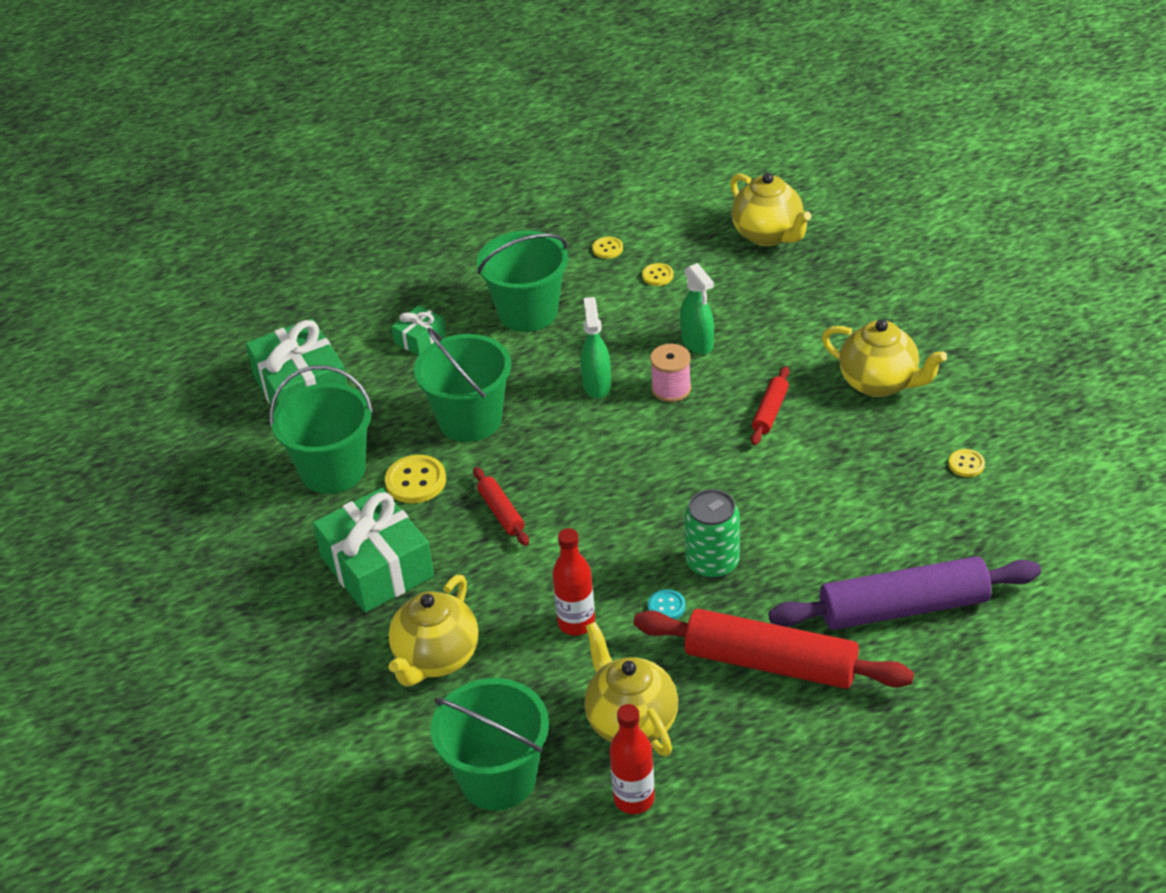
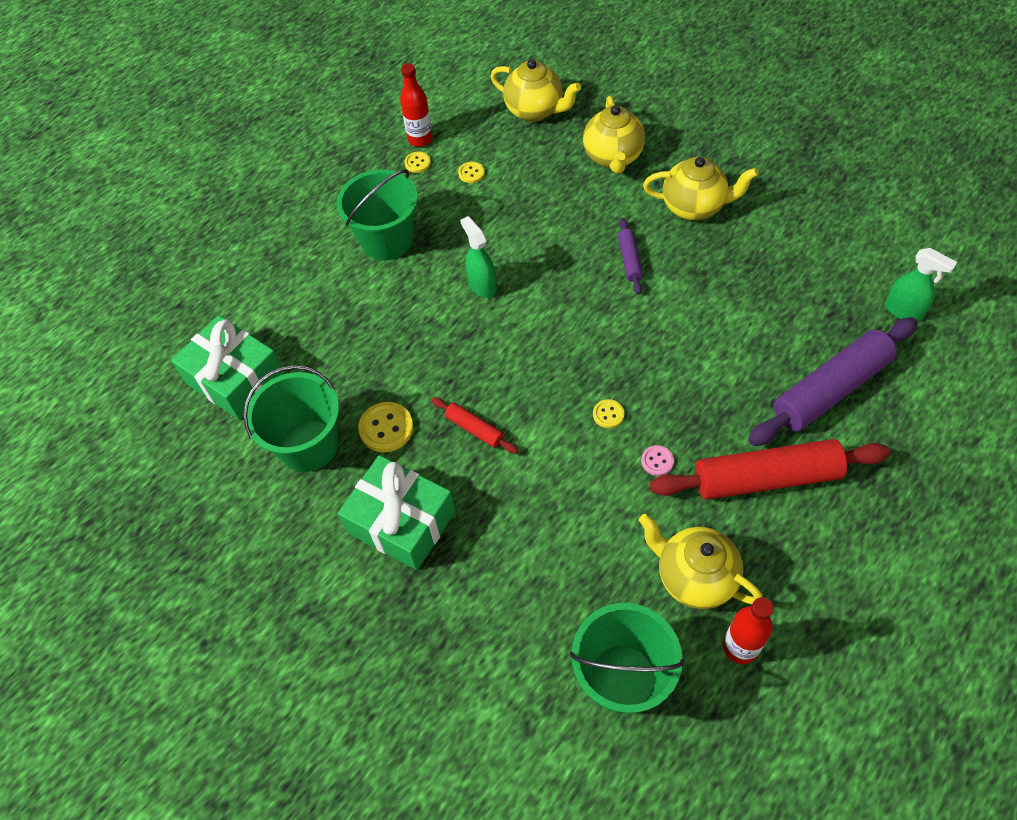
camera: 25 degrees left, 15 degrees up
yellow teapot [388,575,479,687] -> yellow teapot moved to [583,96,645,174]
green gift [391,305,446,356] -> none
green bucket [414,328,511,442] -> none
red bottle [552,528,595,636] -> red bottle moved to [400,63,433,147]
turquoise button [648,589,686,619] -> pink button [641,445,674,476]
pink spool [650,344,691,402] -> none
green spray bottle [680,263,714,355] -> green spray bottle moved to [885,248,957,321]
green can [684,489,740,579] -> none
red rolling pin [751,366,789,445] -> purple rolling pin [618,218,643,294]
yellow button [948,449,985,477] -> yellow button moved to [593,399,624,428]

